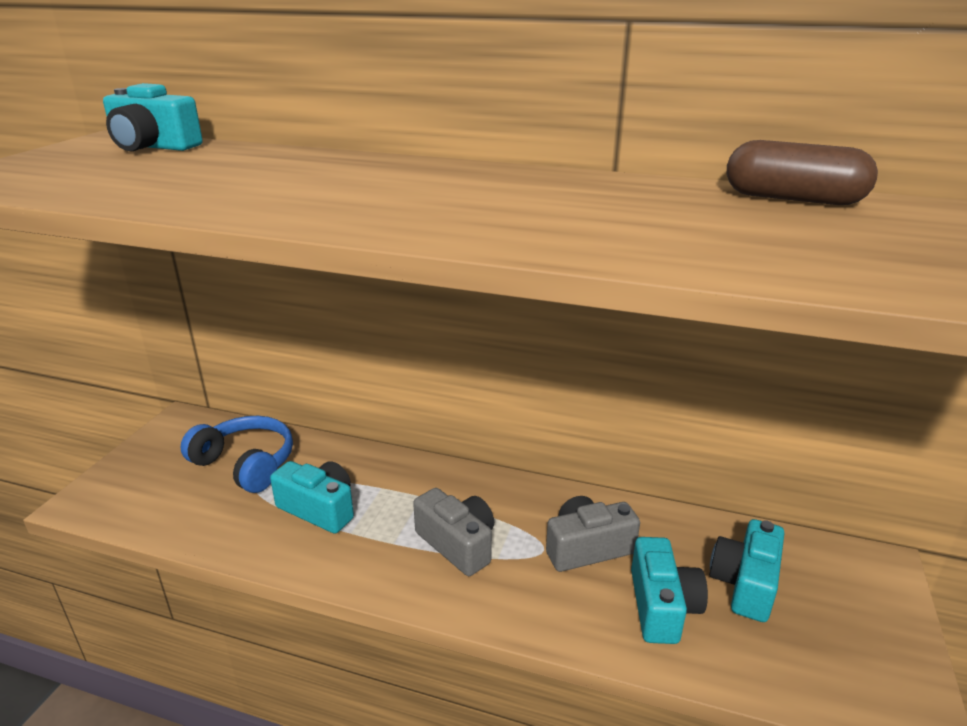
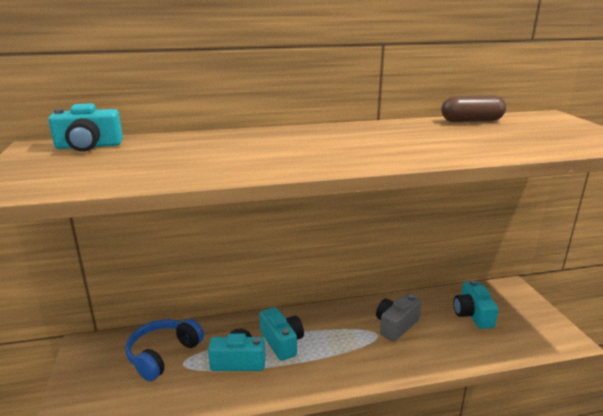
camera: 30 degrees left, 5 degrees down
blue headphones [180,416,293,493] -> blue headphones turned 60 degrees counterclockwise [125,319,204,381]
grey camera [413,488,494,576] -> none
turquoise camera [631,537,708,644] -> turquoise camera moved to [260,307,304,361]

